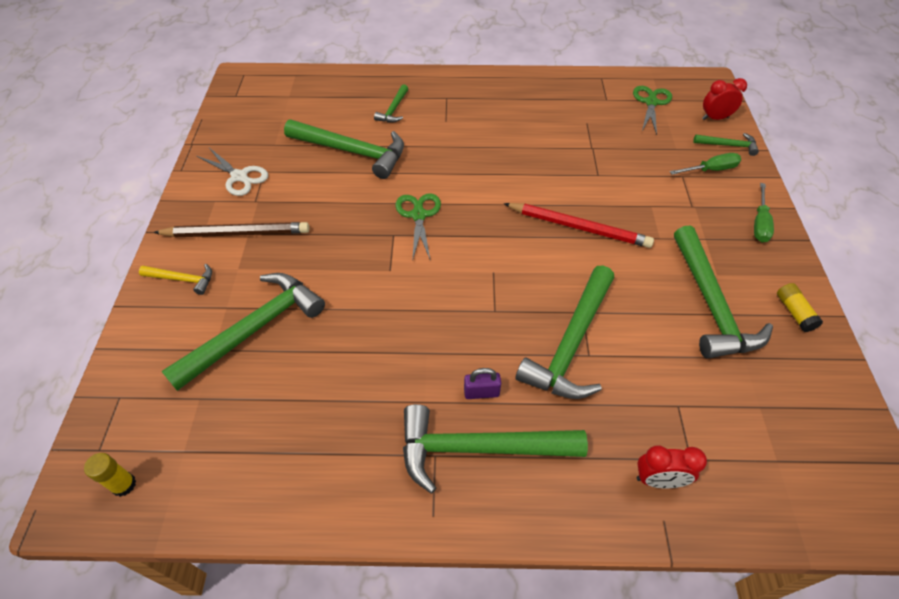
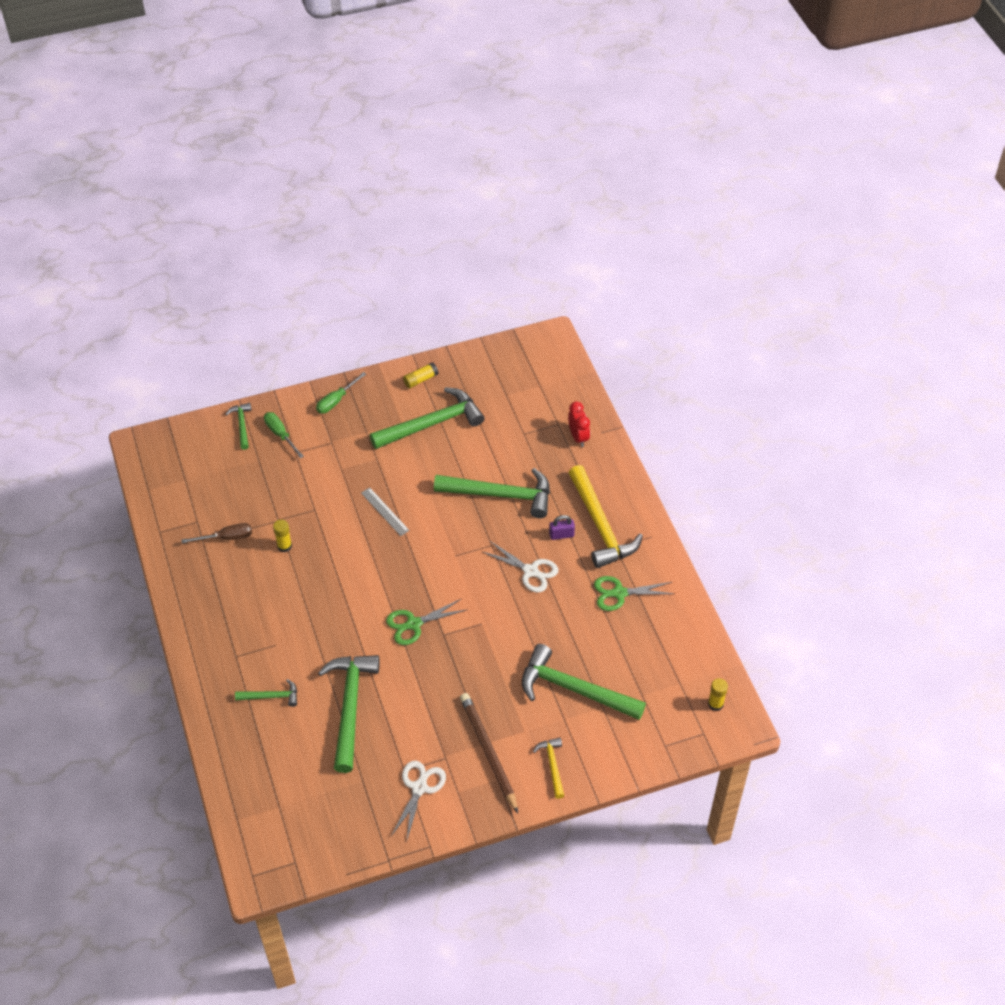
camera: 110 degrees left, 0 degrees up
green hammer [403,404,588,493] -> yellow hammer [569,465,643,568]
purple padlock [464,368,501,399] -> purple padlock turned 75 degrees counterclockwise [549,515,575,540]
red pencil [503,203,654,248] -> grey ruler [361,487,410,536]
green scissors [633,86,672,135] -> green scissors moved to [594,576,674,611]
red clock [702,78,747,120] -> none
green screwdriver [754,183,774,242] -> green screwdriver turned 135 degrees clockwise [316,372,366,414]
none -> brown screwdriver [181,523,252,543]
none -> yellow glue stick [273,520,292,552]
none -> white scissors [483,541,559,593]

